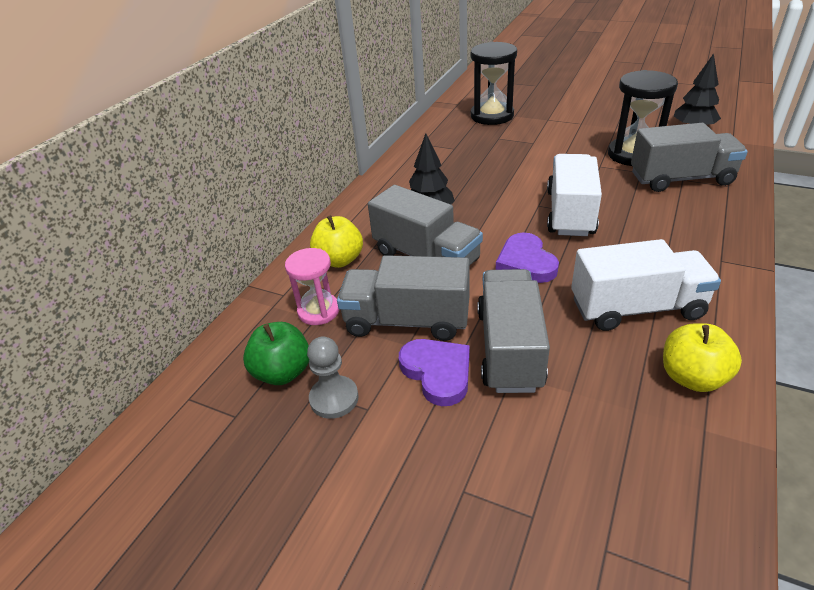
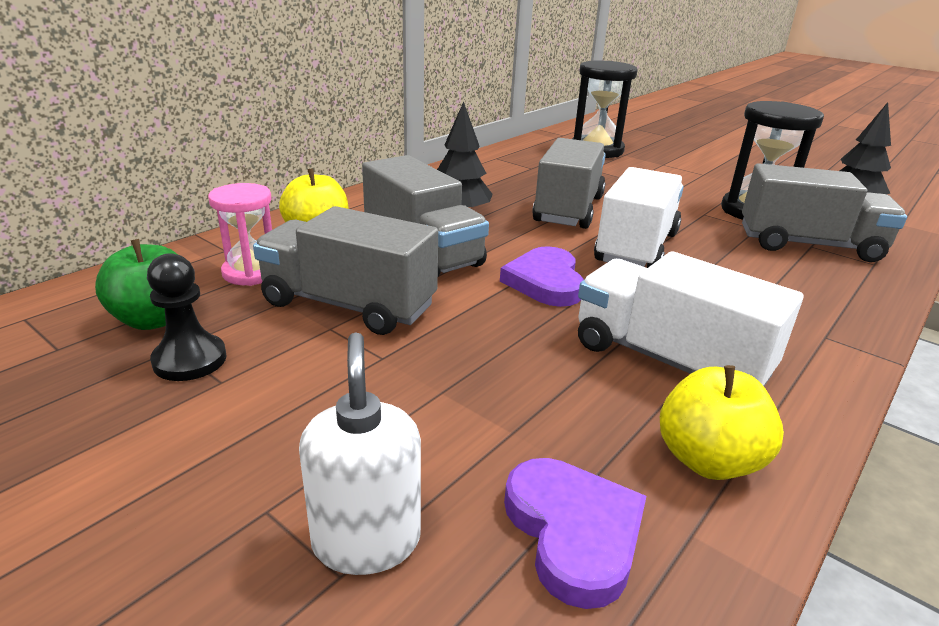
camera: 10 degrees right, 10 degrees down
grey pawn [307,337,359,419] -> black pawn [147,253,227,381]
purple heart [399,339,470,406] -> purple heart moved to [504,458,647,609]
grey truck [477,269,550,393] -> grey truck moved to [532,138,606,229]
white truck [571,239,721,331] -> white truck turned 150 degrees counterclockwise [578,251,803,386]
none -> white soap dispenser [299,332,421,575]

